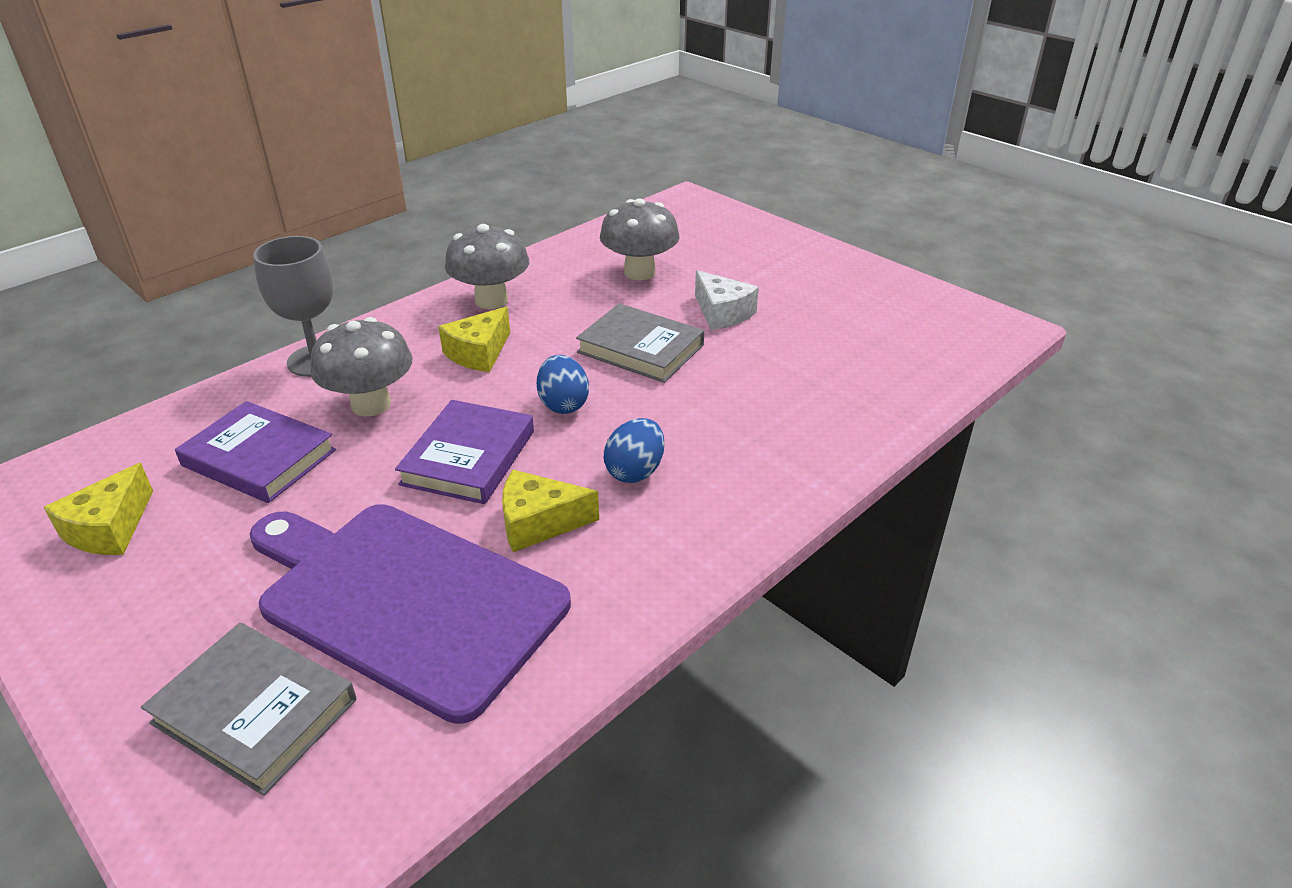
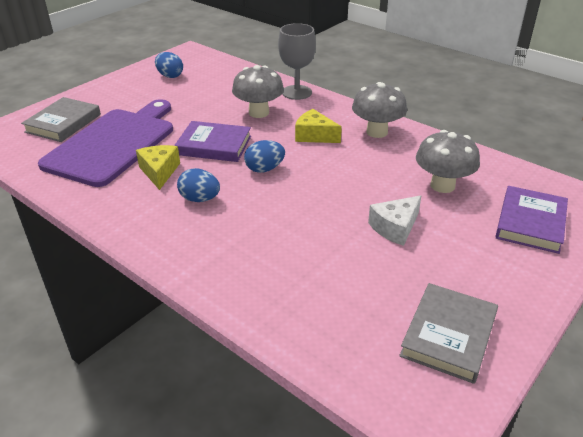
camera: 85 degrees right, 0 degrees up
yellow cheese [43,463,153,555] -> blue egg [155,52,183,78]
purple book [175,401,336,503] -> purple book moved to [495,186,568,254]
grey book [576,303,704,383] -> grey book moved to [399,283,498,384]

